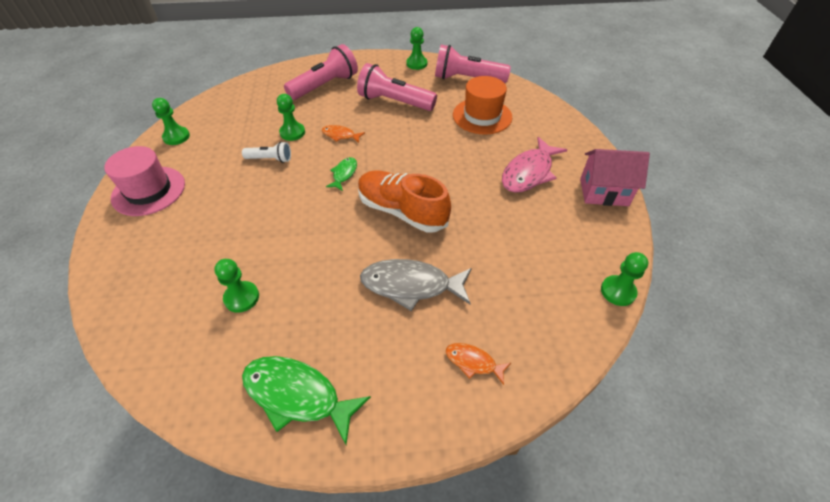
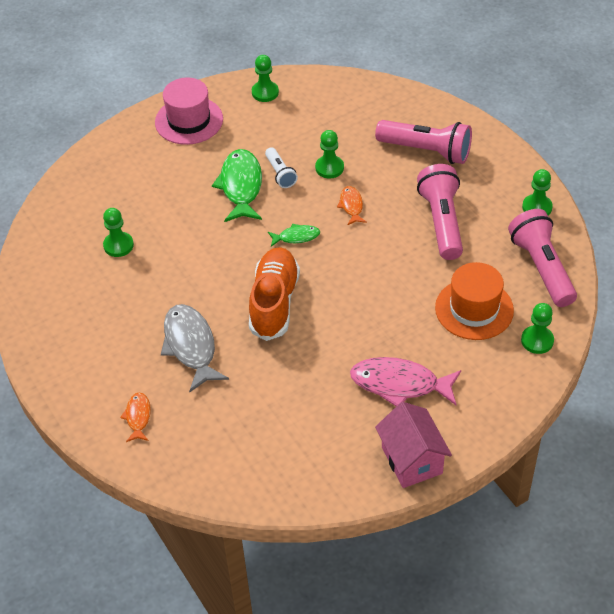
camera: 65 degrees right, 0 degrees up
green fish [242,356,371,444] -> green fish moved to [212,149,262,222]
green pawn [601,252,648,306] -> green pawn moved to [521,303,554,354]

